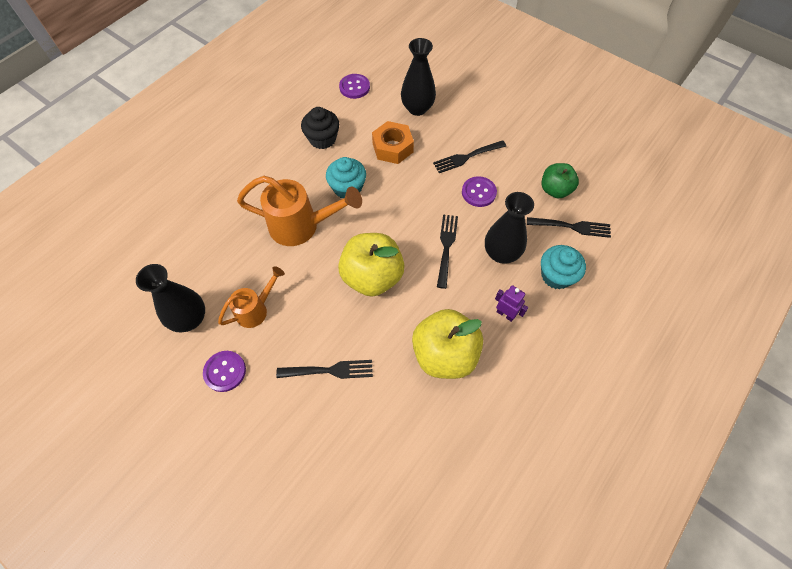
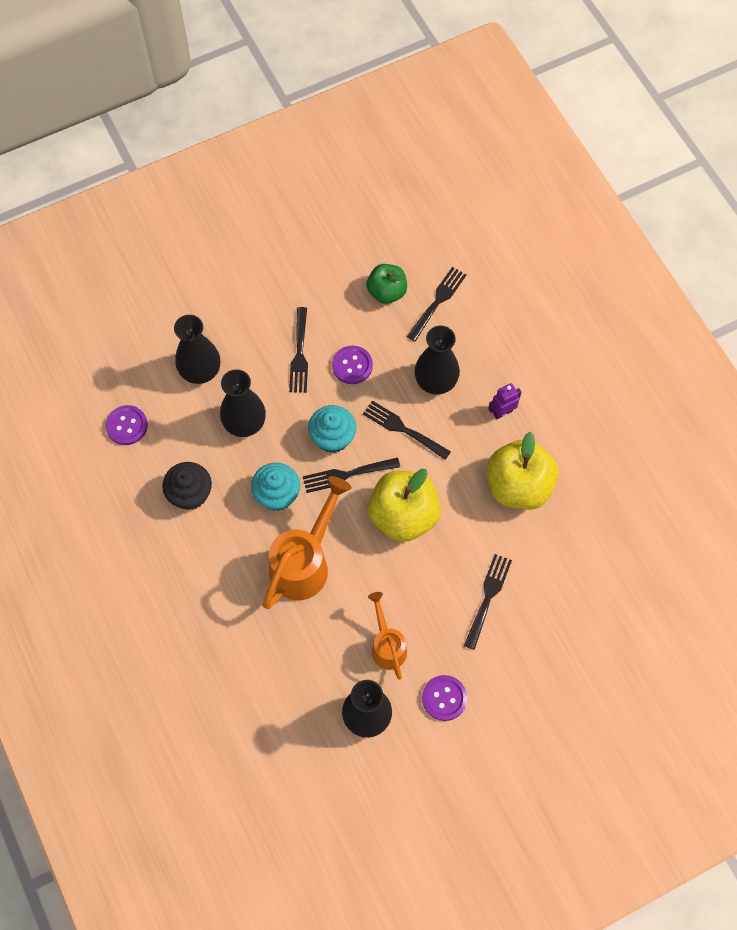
camera: 65 degrees left, 5 degrees up
orange nut [372,121,414,164] -> black vase [220,369,266,437]
turquoise cupcake [541,245,586,289] -> turquoise cupcake moved to [308,405,356,453]
none -> black fork [303,457,400,493]

